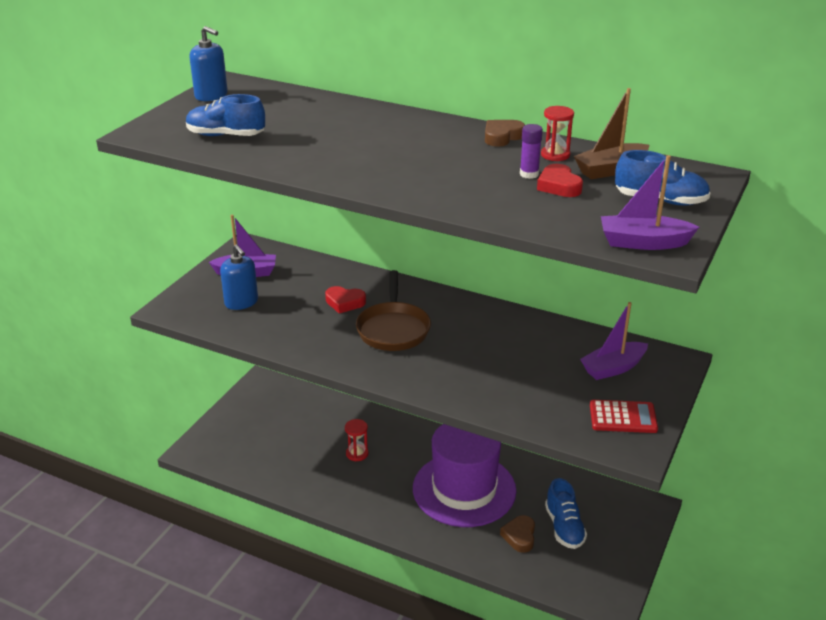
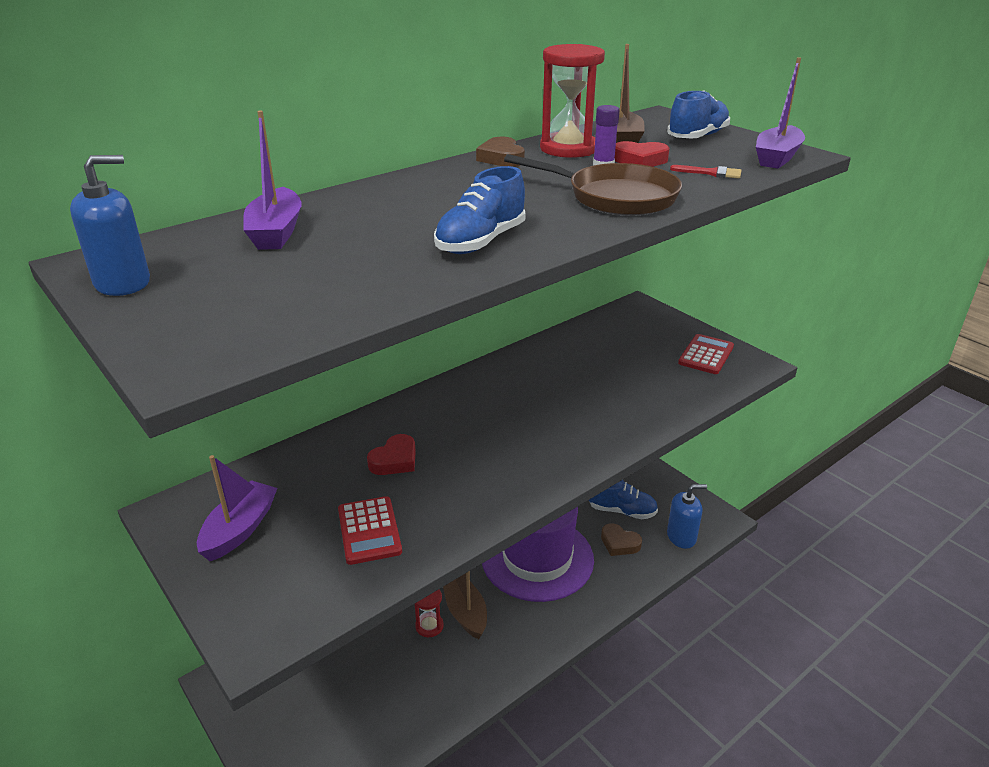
camera: 65 degrees left, 0 degrees up
blue shoe [186,94,265,136] -> blue shoe moved to [434,166,525,254]
blue soap dispenser [220,245,258,310] -> blue soap dispenser moved to [667,484,707,549]
brown pan [356,270,431,351] -> brown pan moved to [504,154,682,216]
red hourglass [541,106,574,161] -> red hourglass [540,44,605,158], size x1.80
purple boat [580,302,648,380] -> purple boat moved to [243,110,301,250]
none -> red calculator [338,496,402,565]
none -> brown boat [443,571,487,639]
none -> red brush [670,165,742,179]

